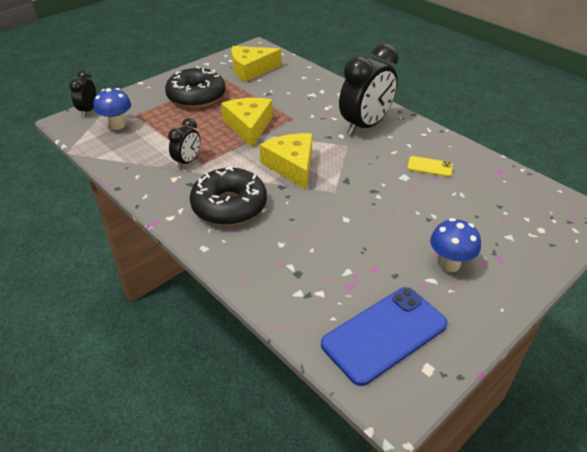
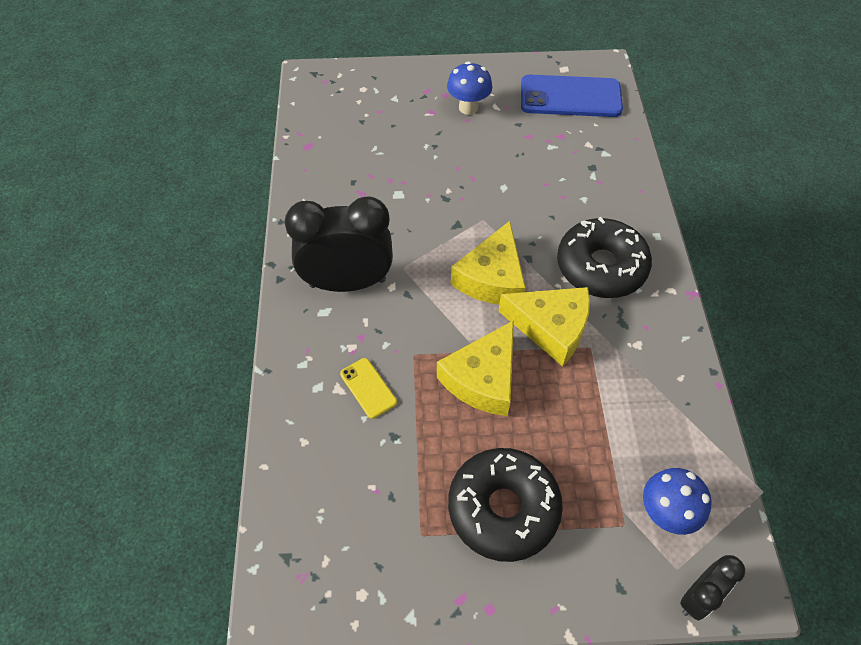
camera: 140 degrees left, 15 degrees up
black clock [168,118,201,169] -> none
yellow cheese [231,46,282,82] -> yellow cheese moved to [498,287,590,366]
yellow phone [407,156,453,177] -> yellow phone moved to [340,358,397,419]

